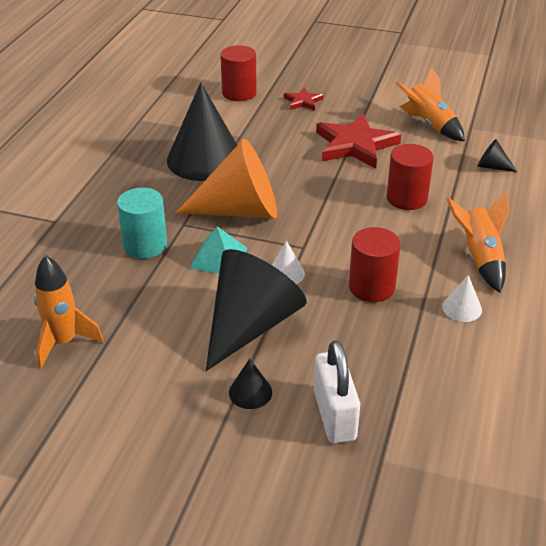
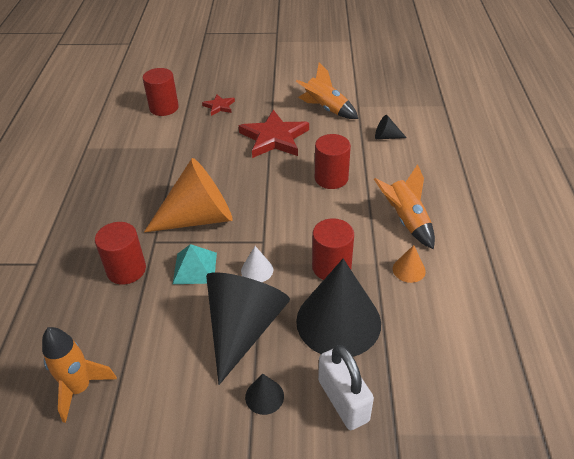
camera: 15 degrees left, 5 degrees up
turquoise cylinder [117,188,167,258] -> red cylinder [95,222,146,284]
black cone [167,82,237,181] -> black cone moved to [296,259,381,357]
white cone [442,275,482,322] -> orange cone [393,245,426,283]

